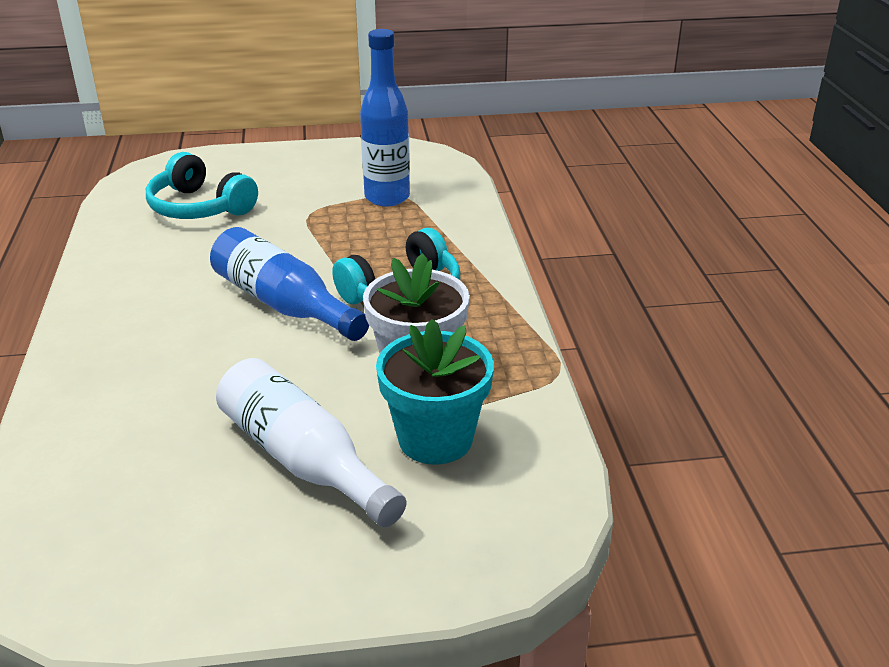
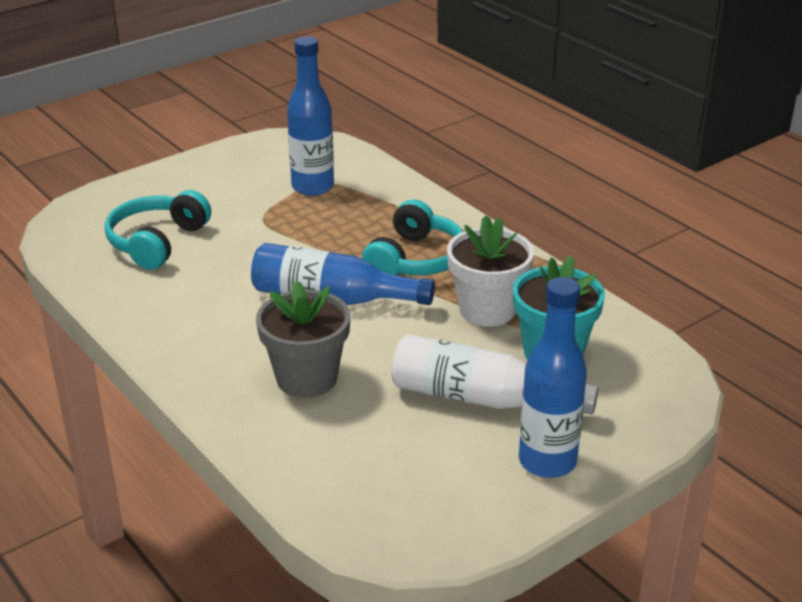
camera: 30 degrees left, 0 degrees up
turquoise headphones [146,152,258,219] -> turquoise headphones turned 105 degrees clockwise [105,190,211,270]
none -> grey flower pot [256,280,351,398]
none -> blue bottle [519,277,587,478]

